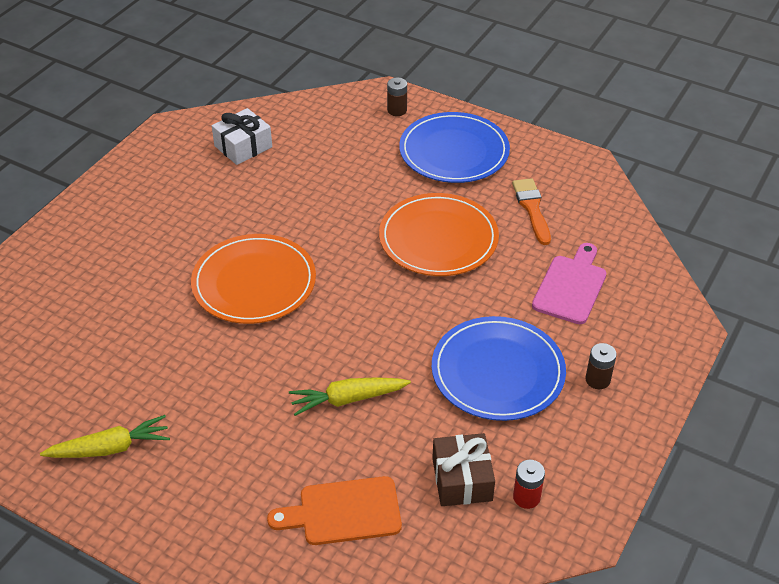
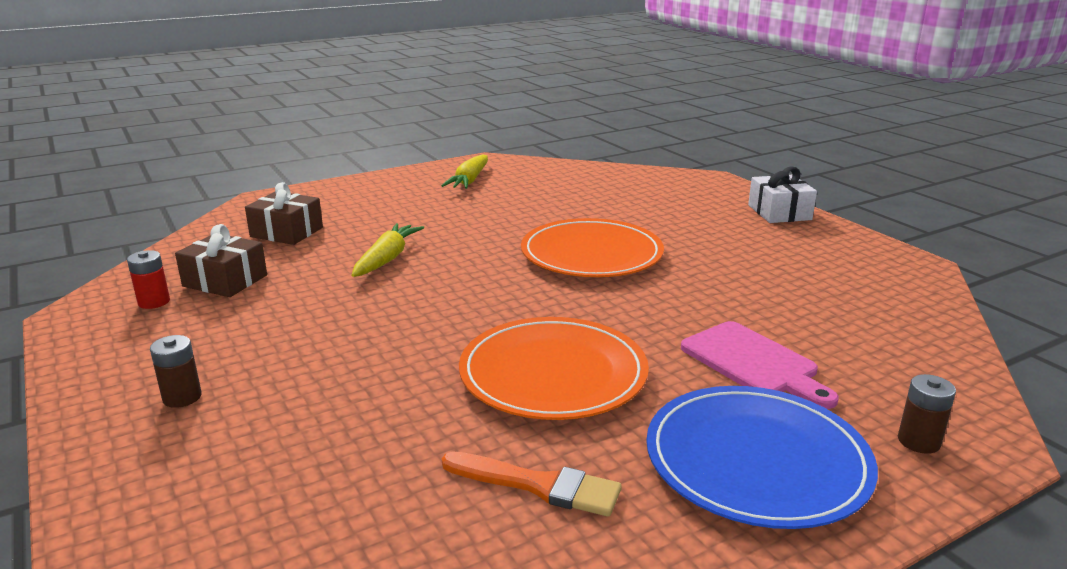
camera: 120 degrees right, 20 degrees down
white gift [212,108,272,165] -> white gift moved to [748,166,817,223]
orange cutting board [267,476,402,545] -> brown gift [245,182,323,245]
blue plate [432,316,566,421] -> none
pink cutting board [532,243,606,324] -> pink cutting board moved to [681,321,839,409]

